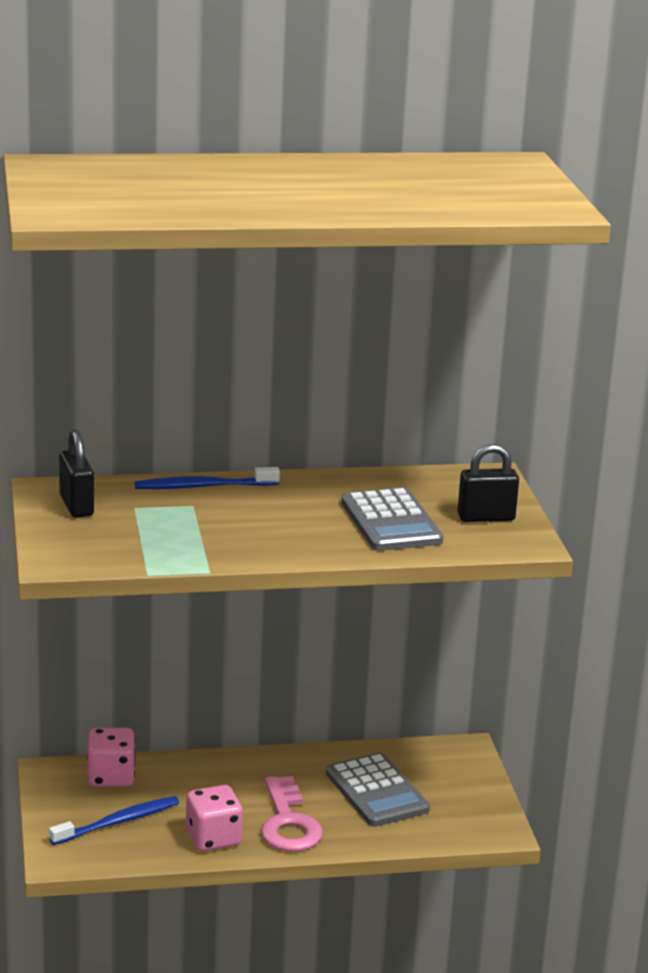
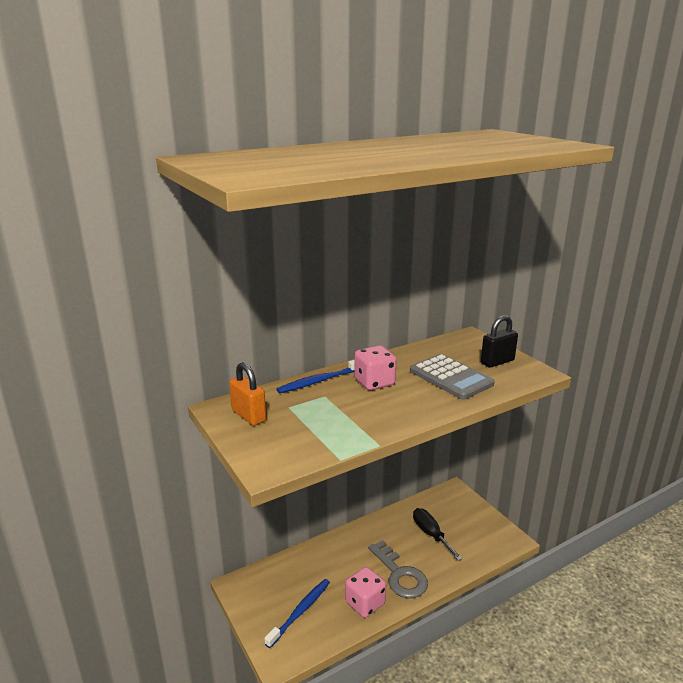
camera: 20 degrees left, 0 degrees up
black padlock [59,430,94,517] -> orange padlock [229,362,266,426]
pink dice [87,728,135,787] -> pink dice moved to [354,345,397,390]
pink key [261,776,323,851] -> grey key [368,540,428,598]
grey calculator [326,753,430,827] -> black screwdriver [413,508,463,561]

